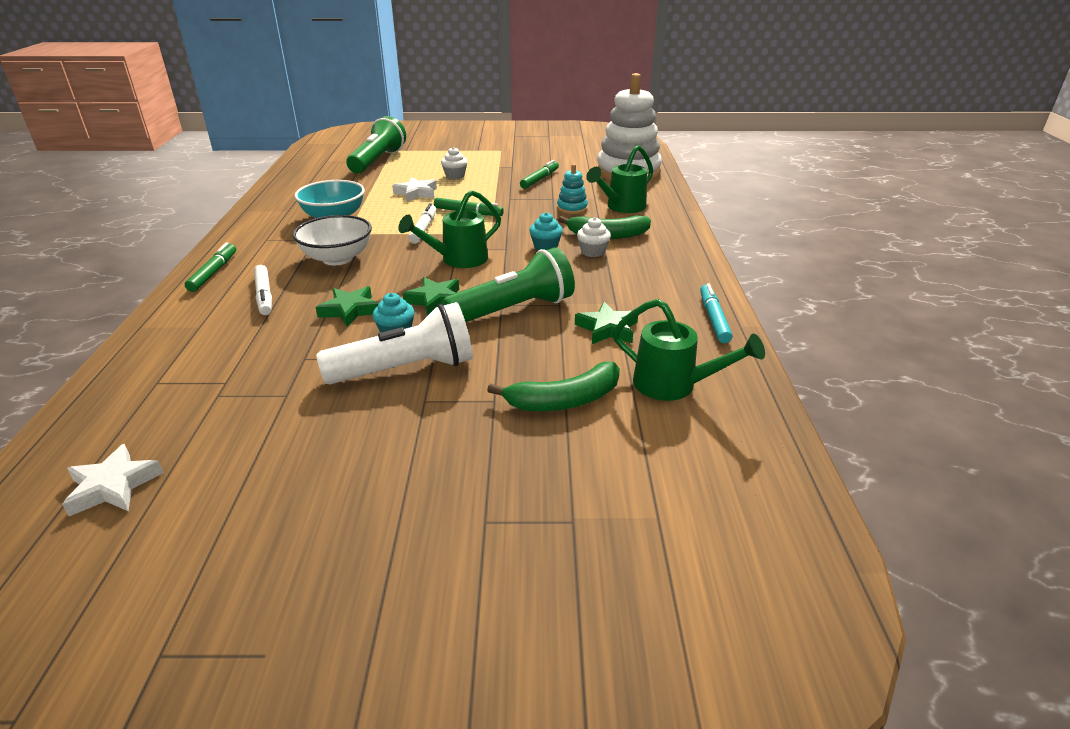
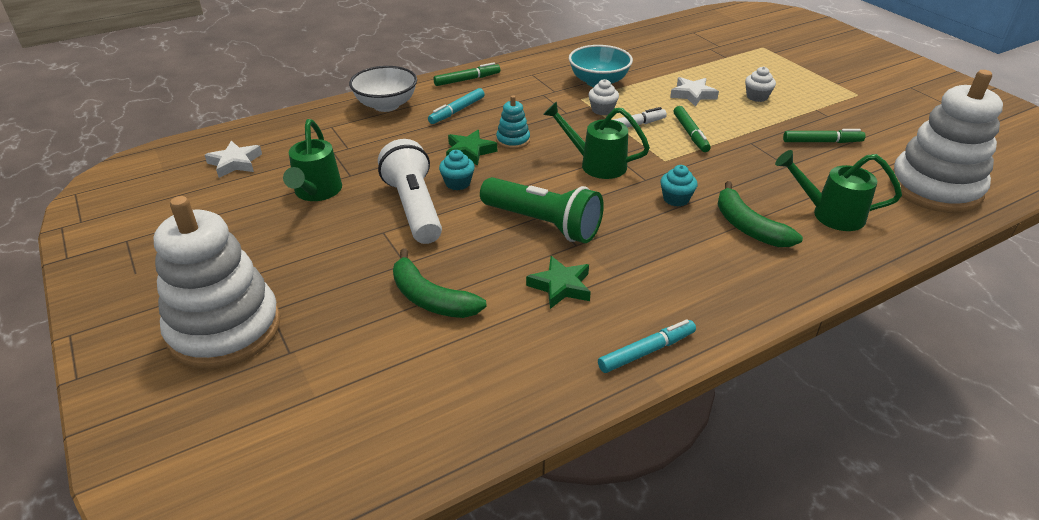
camera: 60 degrees right, 5 degrees up
white marker [254,265,272,315] -> turquoise marker [428,88,485,124]
white bowl [293,215,372,265] -> white bowl moved to [349,66,417,112]
white flashlight [316,302,473,384] -> white flashlight turned 150 degrees counterclockwise [378,139,442,244]
green flashlight [346,116,406,173] -> none
green star [402,277,459,316] -> none
turquoise stacking toy [557,164,588,214] -> turquoise stacking toy moved to [496,95,530,149]
white cupcake [577,217,611,257] -> white cupcake moved to [588,79,619,115]
green watering can [613,299,765,401] -> green watering can moved to [283,119,342,201]
none -> white stacking toy [154,196,280,369]

